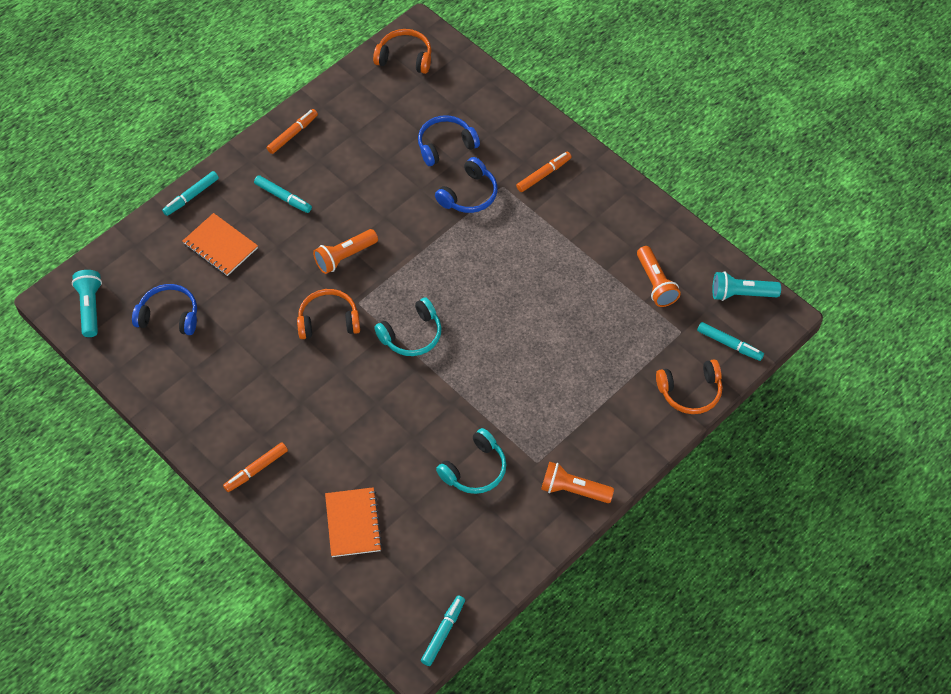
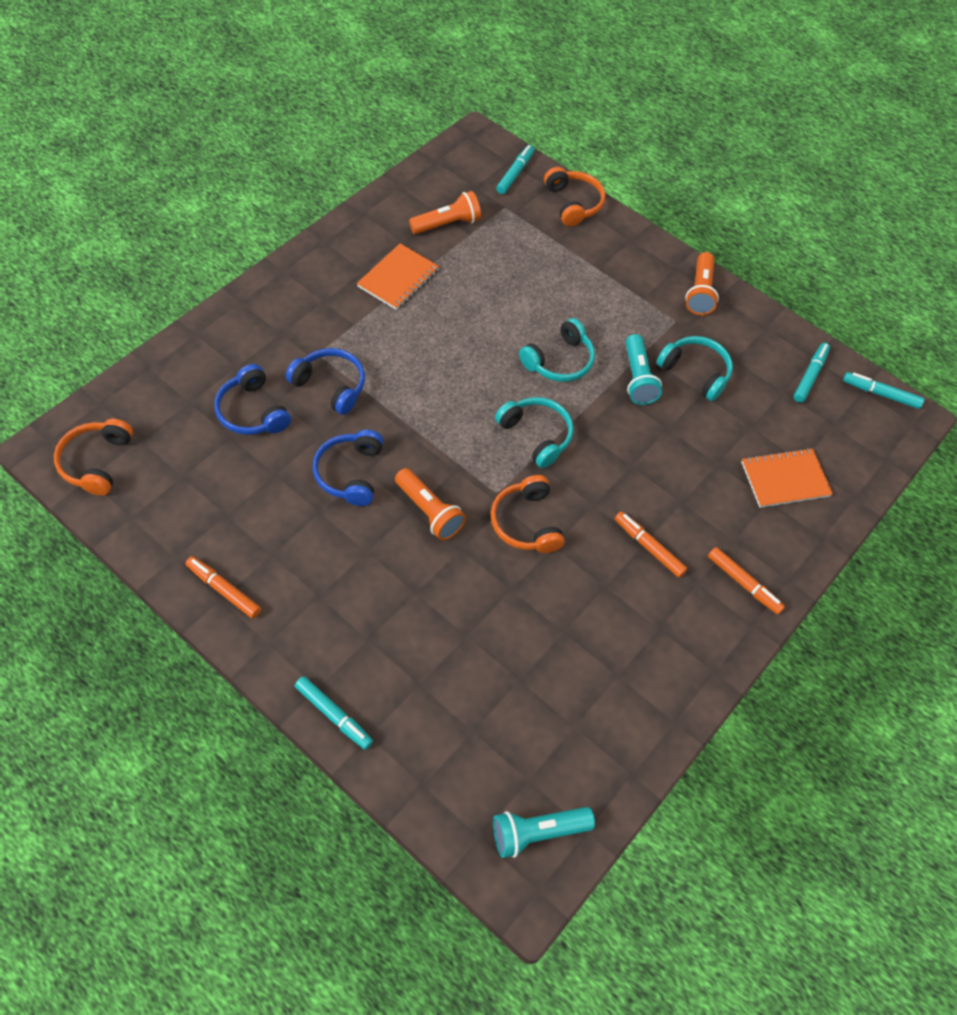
camera: 100 degrees left, 0 degrees up
blue headphones [132,284,197,335] -> blue headphones moved to [313,430,383,506]
orange notebook [183,213,258,276] -> orange notebook moved to [357,243,439,310]
turquoise marker [254,175,312,213] -> turquoise marker moved to [794,343,830,403]
orange marker [516,151,571,192] -> orange marker moved to [615,511,687,577]
turquoise flashlight [712,271,781,301] -> turquoise flashlight moved to [626,334,662,405]
none -> turquoise headphones [519,318,595,382]

